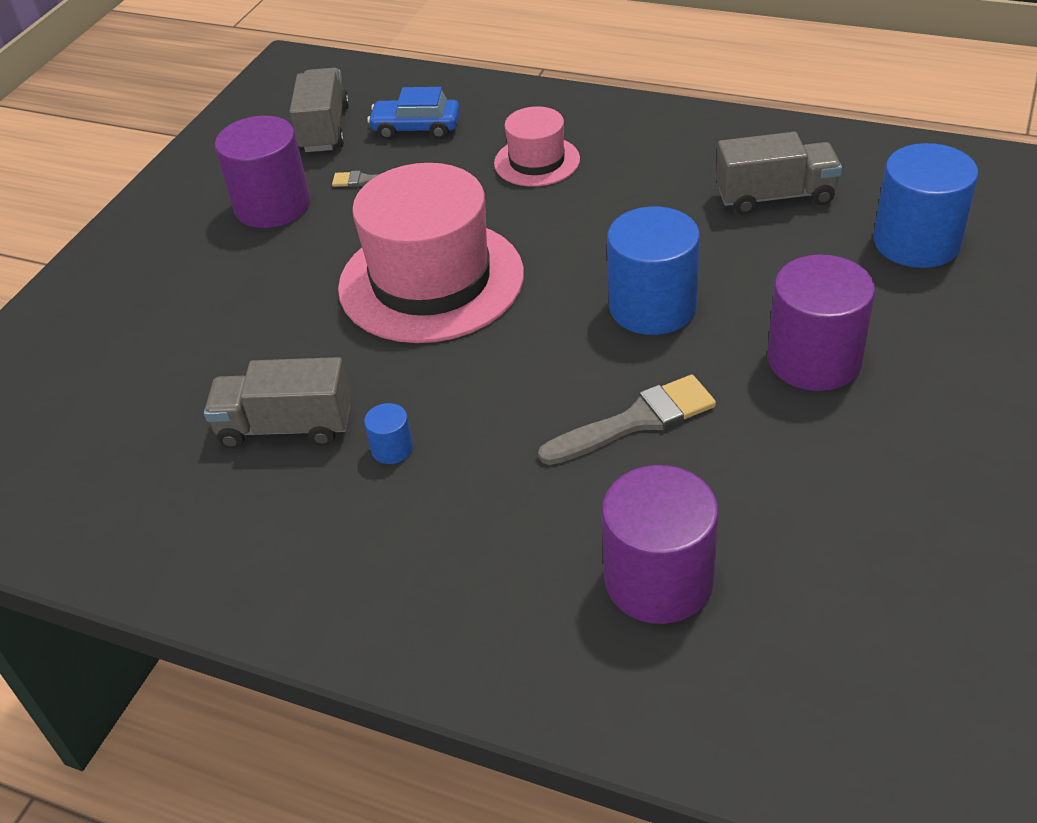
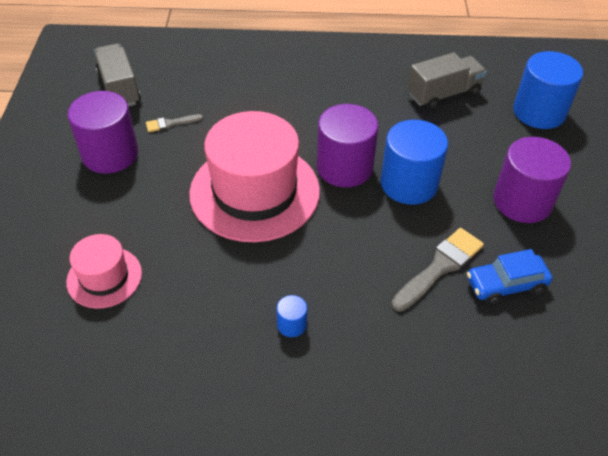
camera: 25 degrees left, 5 degrees up
grey truck [204,357,351,449] -> none
blue car [367,87,460,140] -> blue car moved to [467,249,553,305]
pink hat [494,106,580,187] -> pink hat moved to [66,234,142,309]
purple cylinder [602,465,719,624] -> purple cylinder moved to [317,104,379,187]

